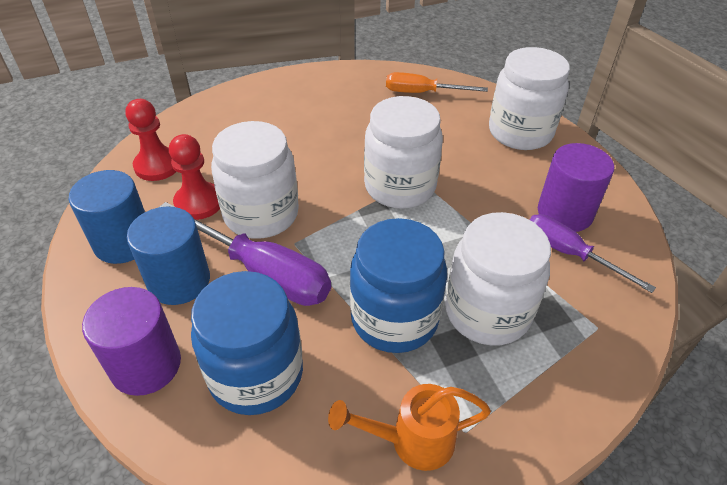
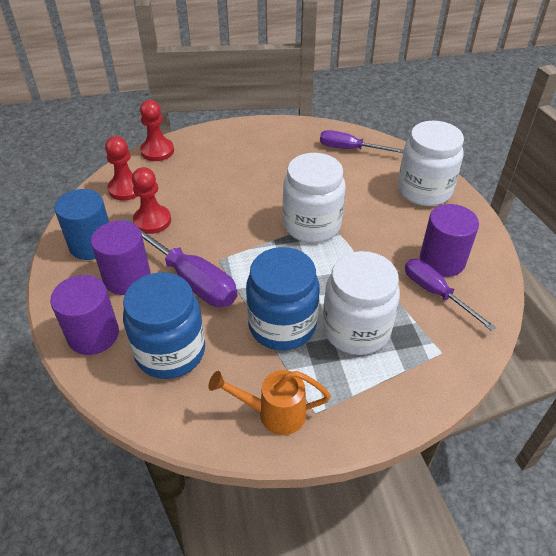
camera: 10 degrees right, 0 degrees up
blue cylinder [127,207,210,305] -> purple cylinder [91,221,151,295]
white jar [211,121,299,239] -> none
orange screwdriver [386,72,488,93] -> purple screwdriver [320,130,404,153]
none -> red pawn [140,100,174,161]

